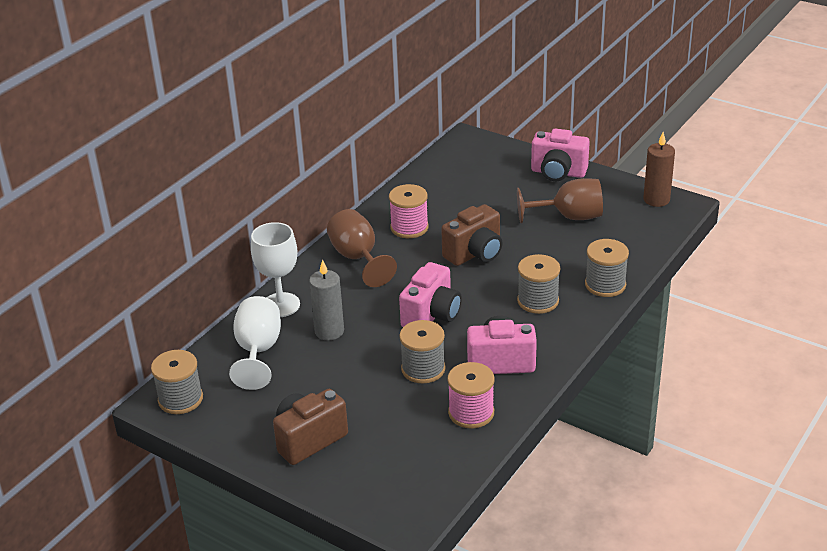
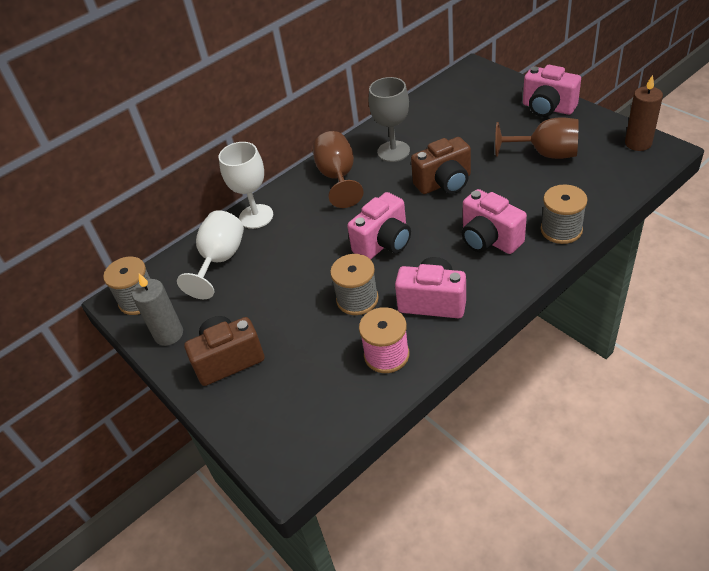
camera: 20 degrees right, 10 degrees up
grey candle [309,260,344,340] -> grey candle moved to [132,274,183,346]
pink spool [389,184,429,238] -> grey goblet [369,77,410,162]
grey spool [517,254,560,314] -> pink camera [462,189,527,254]

